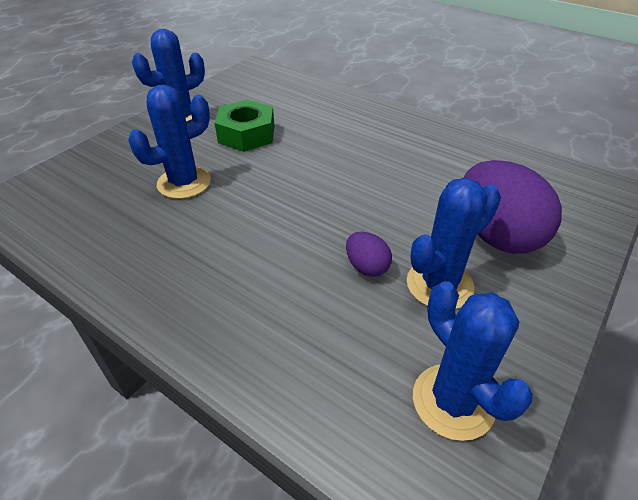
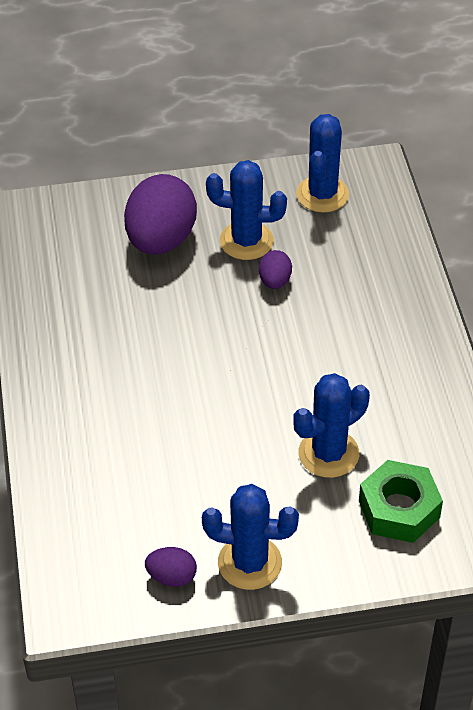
camera: 135 degrees left, 5 degrees up
blue cactus [128,85,211,199] -> blue cactus turned 45 degrees counterclockwise [293,373,370,478]
green nut [215,99,274,152] -> green nut moved to [359,460,443,543]
none -> purple egg [145,547,197,587]

